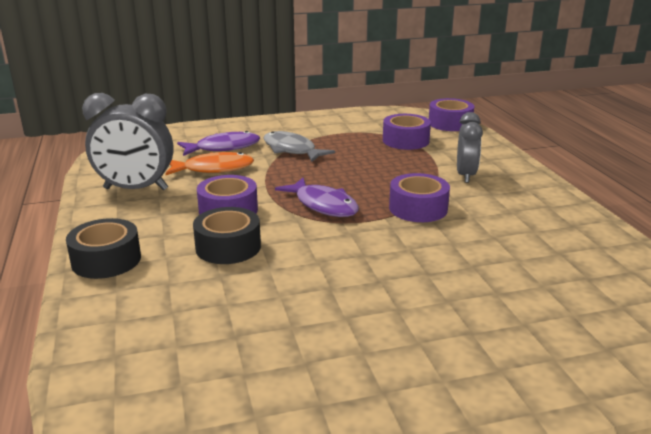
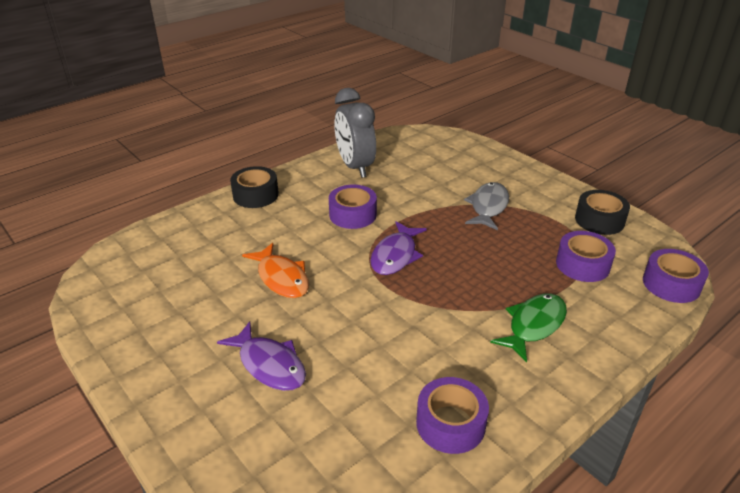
camera: 65 degrees right, 10 degrees up
orange fish [165,152,254,175] -> orange fish moved to [242,243,309,298]
purple fish [177,131,260,156] -> purple fish moved to [217,321,306,391]
black tape [193,207,261,264] -> black tape moved to [575,190,630,235]
purple tape [389,173,450,222] -> purple tape moved to [416,377,489,454]
grey clock [457,112,483,183] -> green fish [490,293,567,362]

